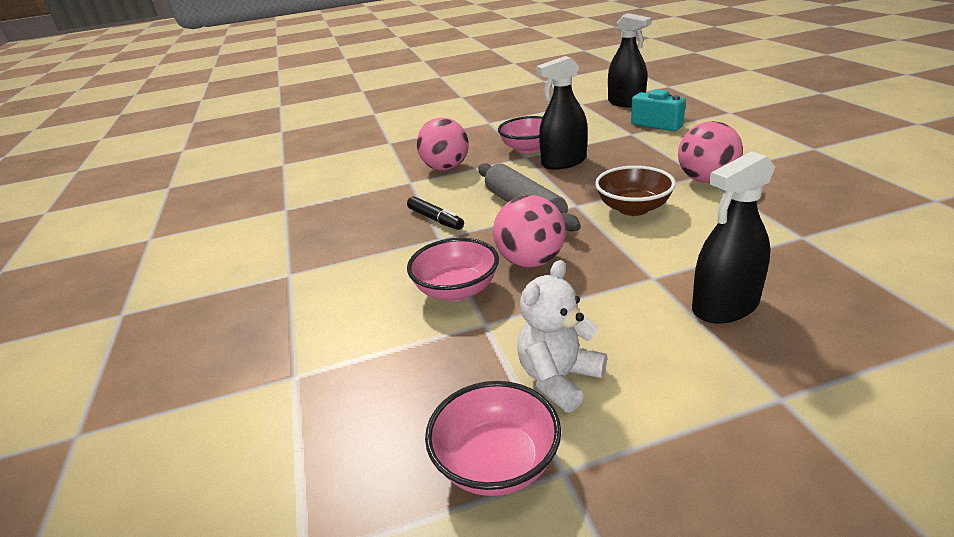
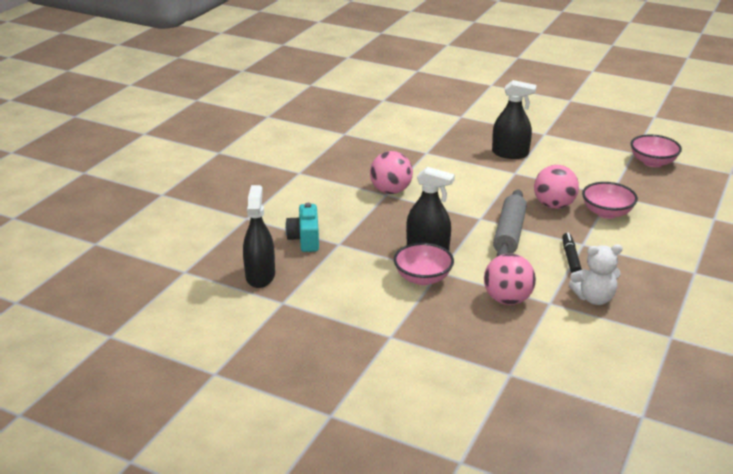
camera: 140 degrees left, 0 degrees up
white teddy bear [517,260,607,412] -> white teddy bear moved to [569,244,623,305]
brown bowl [595,166,676,216] -> none

